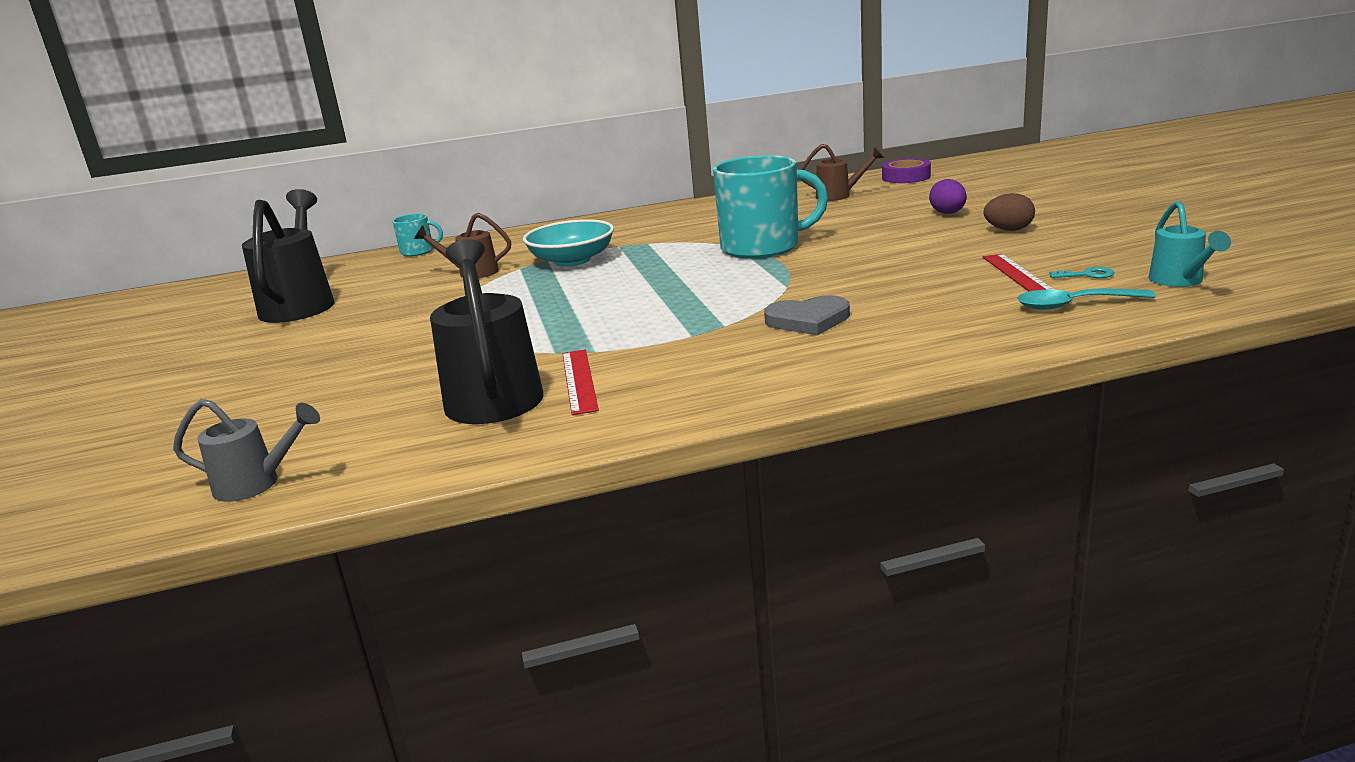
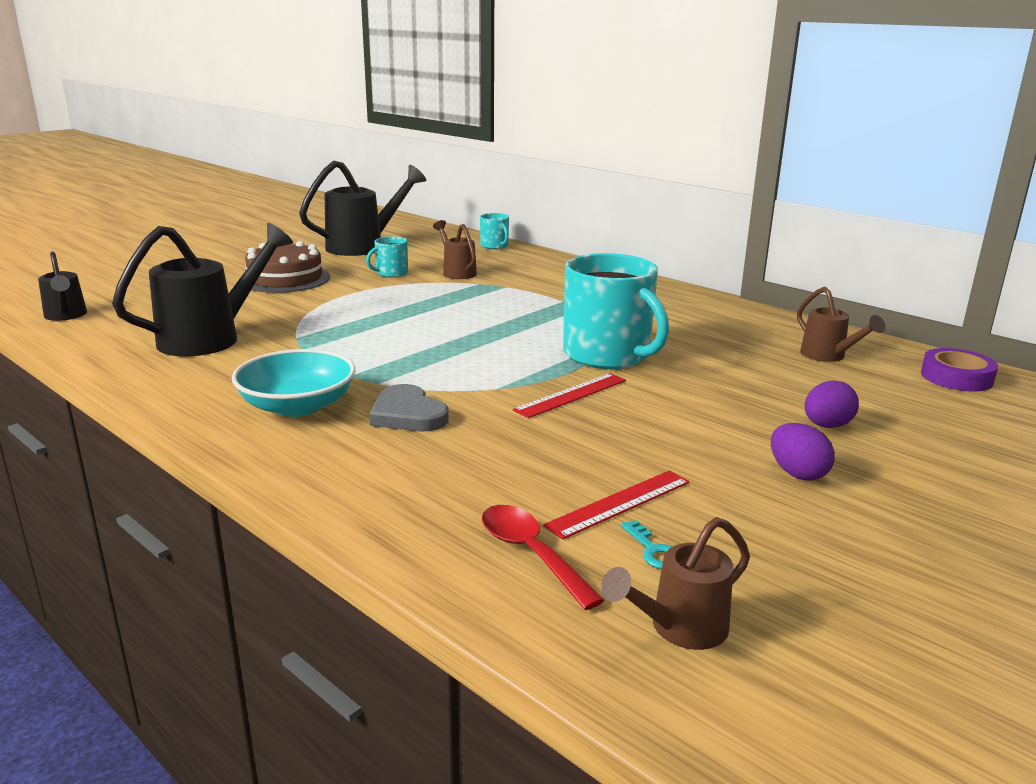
camera: 55 degrees right, 0 degrees up
grey watering can [173,399,320,502] -> black watering can [38,252,87,321]
turquoise bowl [523,219,614,267] -> turquoise bowl moved to [232,349,355,417]
red ruler [562,349,599,415] -> red ruler moved to [512,373,626,418]
brown egg [984,193,1035,231] -> purple egg [771,423,835,481]
turquoise spoon [1017,289,1156,310] -> red spoon [482,505,604,610]
turquoise watering can [1148,201,1231,287] -> brown watering can [601,517,750,650]
none -> brown cake [245,241,330,293]
none -> turquoise mug [366,236,408,277]

